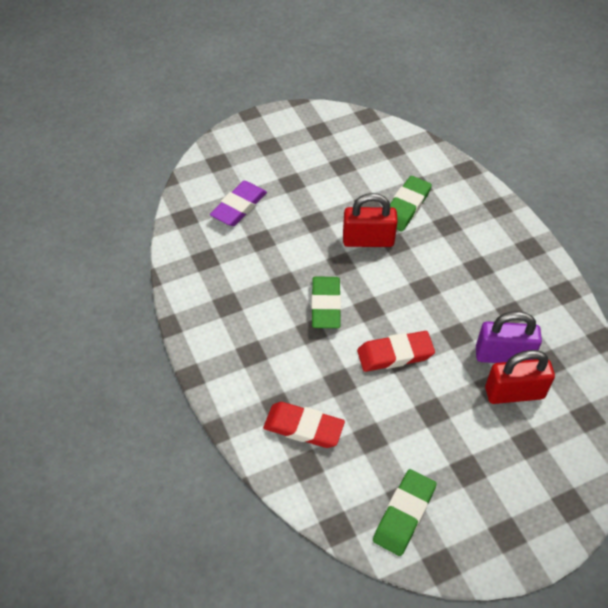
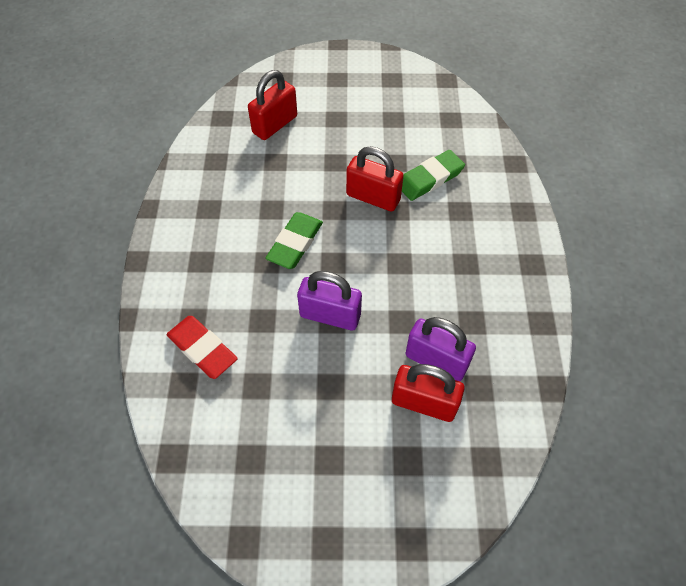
camera: 25 degrees right, 5 degrees up
purple eraser [210,181,267,226] -> red padlock [248,70,297,140]
red eraser [357,331,435,372] -> purple padlock [297,271,362,330]
green eraser [373,469,437,556] -> none

